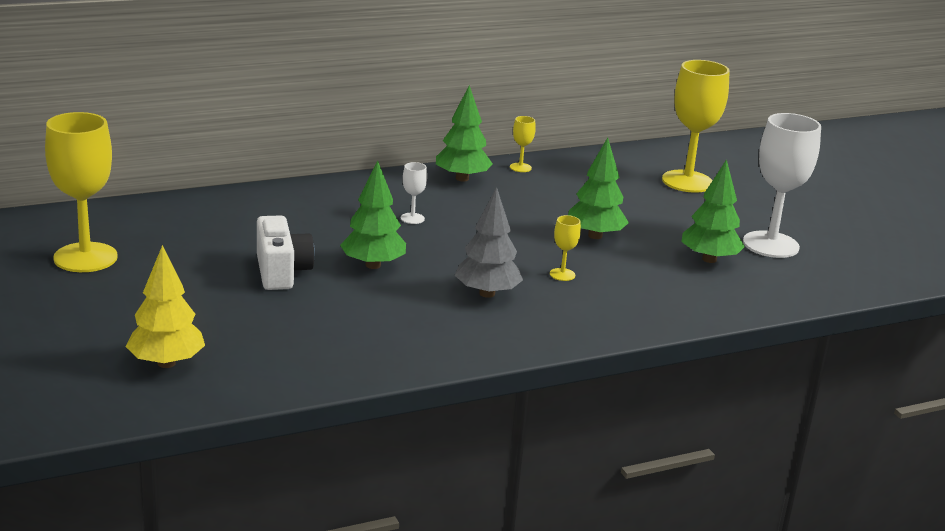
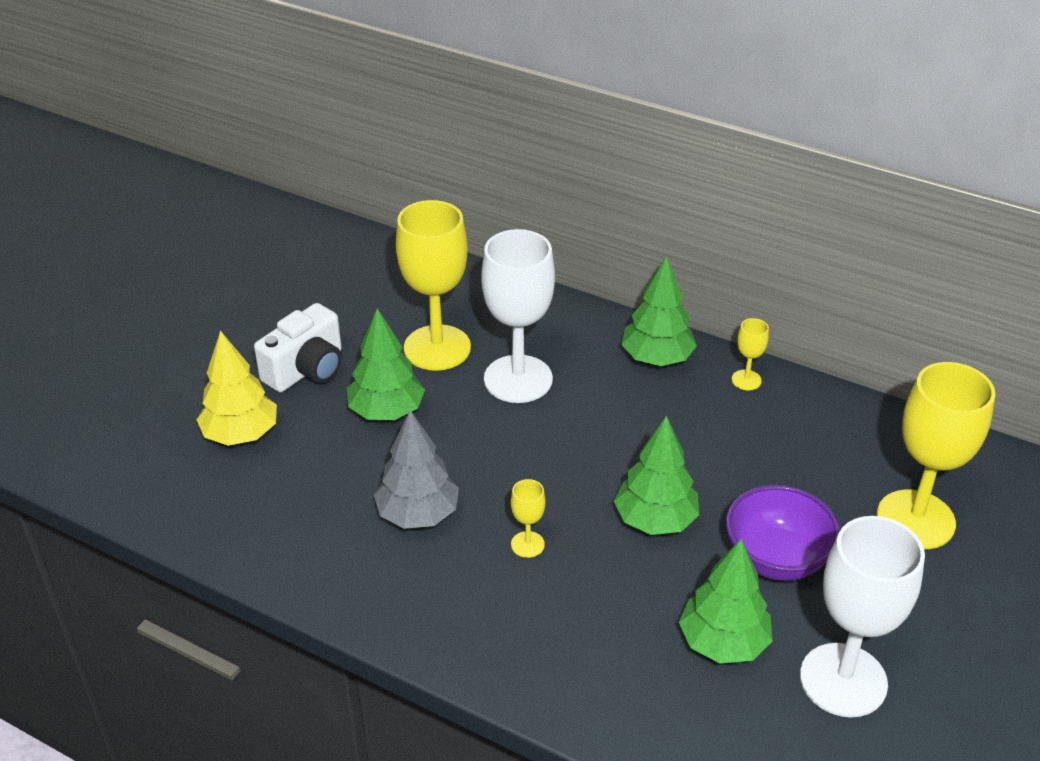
camera: 55 degrees right, 15 degrees up
yellow goblet [45,112,118,272] -> yellow goblet moved to [396,200,471,371]
yellow tree [126,245,205,368] -> yellow tree moved to [197,331,277,446]
white goblet [401,162,427,224] -> white goblet [481,229,555,403], size x2.32
none -> purple bowl [726,485,840,581]

